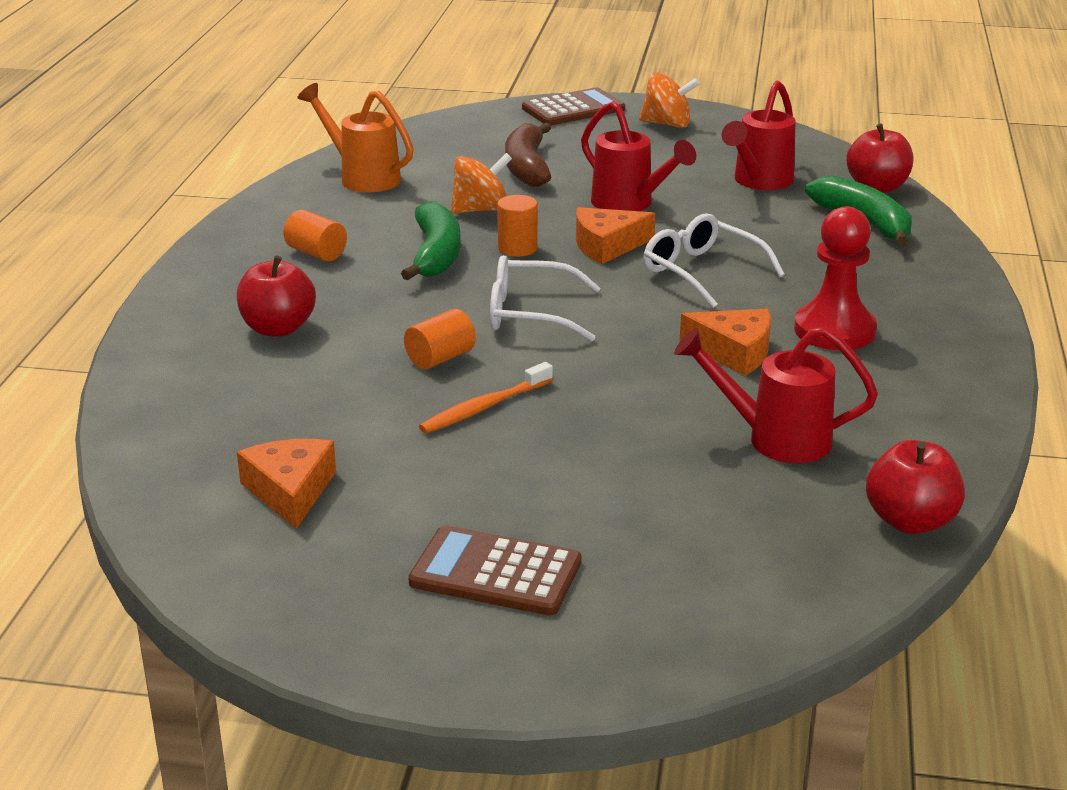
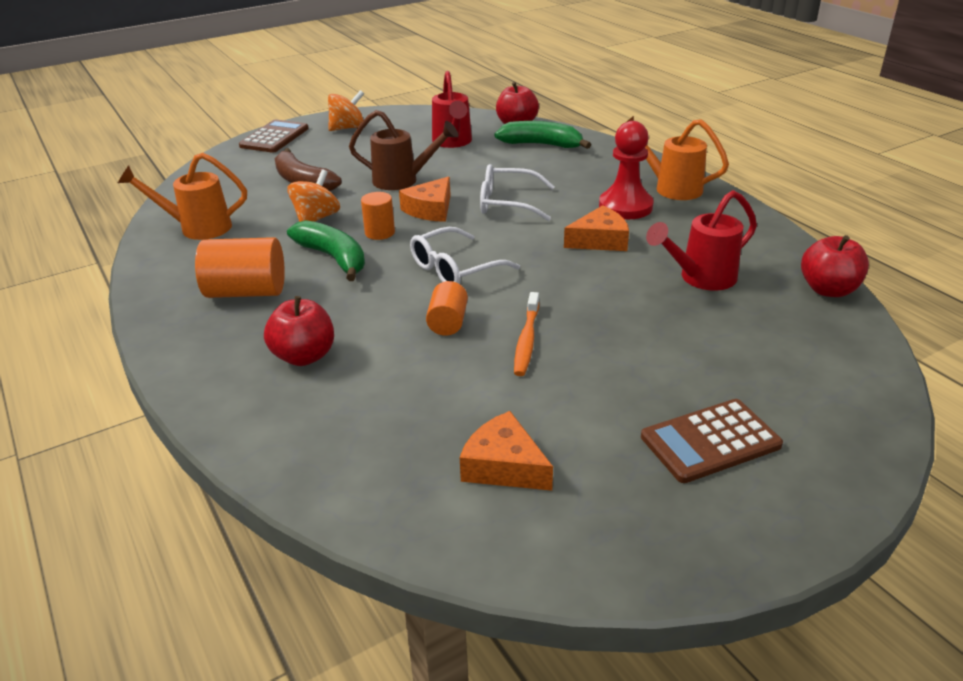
camera: 40 degrees left, 5 degrees up
orange cylinder [283,210,347,261] -> orange cylinder [195,237,285,298], size x1.70
red watering can [581,101,696,211] -> brown watering can [349,110,458,190]
none -> orange watering can [627,116,729,200]

